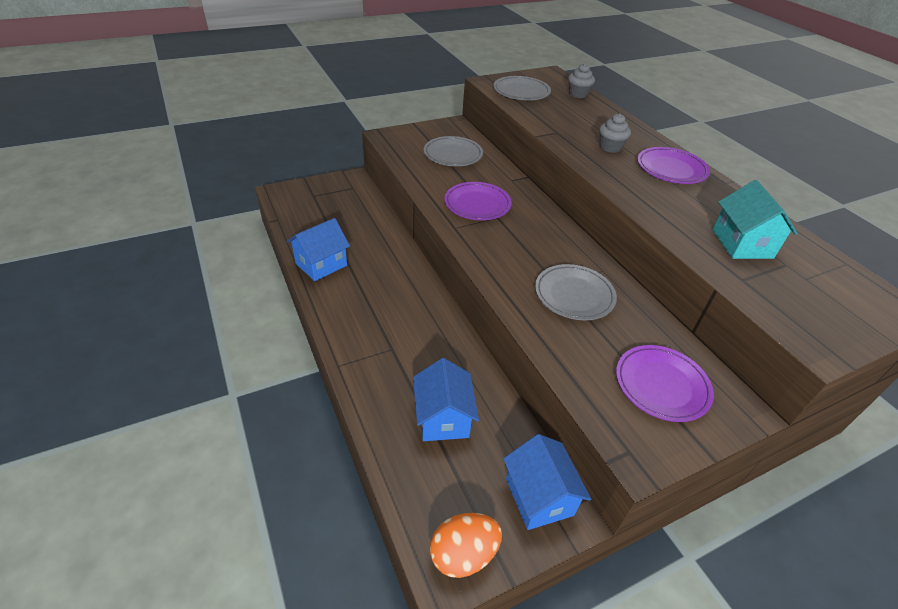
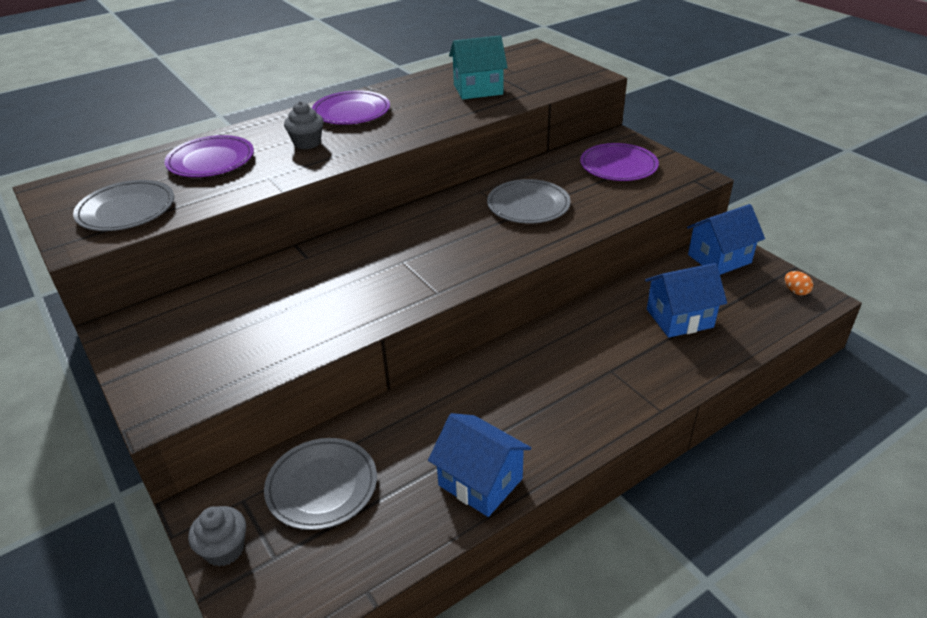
camera: 95 degrees left, 5 degrees down
grey plate [424,136,483,166] -> grey plate moved to [264,438,377,530]
orange egg [430,513,502,578] -> orange egg [785,271,813,295], size x0.49
purple plate [444,182,512,220] -> purple plate moved to [164,135,254,177]
grey cupcake [568,63,595,98] -> grey cupcake moved to [188,506,246,566]

